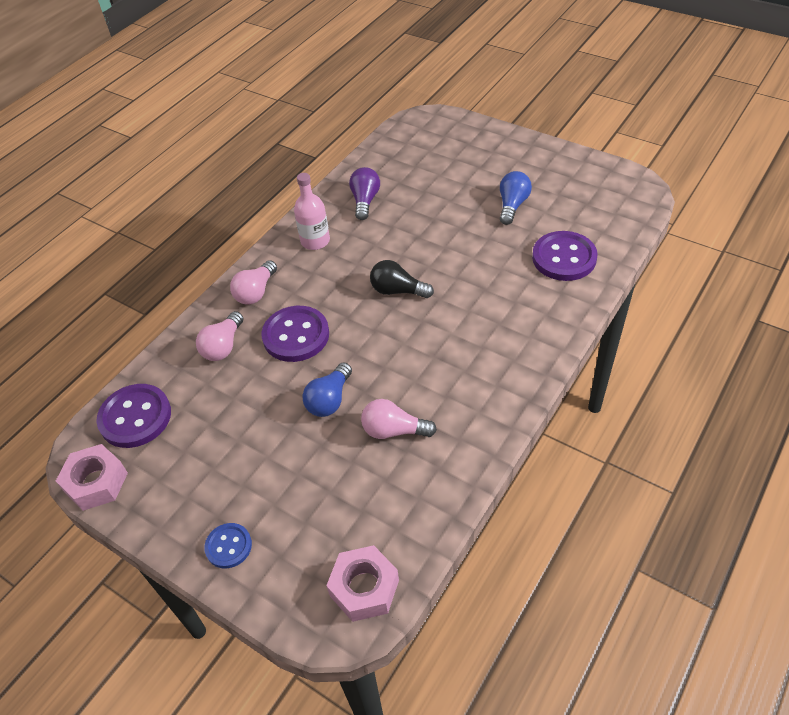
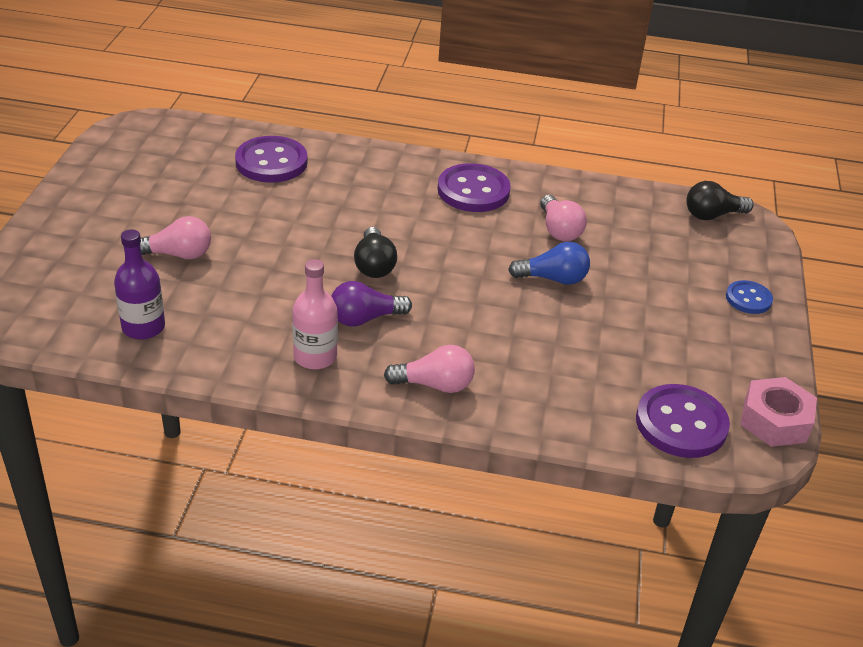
camera: 120 degrees left, 10 degrees down
pink light bulb [196,311,243,361] -> pink light bulb moved to [140,216,211,259]
purple button [261,306,329,362] -> purple button moved to [437,163,511,212]
pink nut [326,545,399,622] -> black light bulb [686,181,753,220]
purple light bulb [349,167,380,220] -> purple light bulb moved to [332,281,412,327]
blue light bulb [500,171,532,225] -> none
none -> purple bottle [114,229,165,340]

